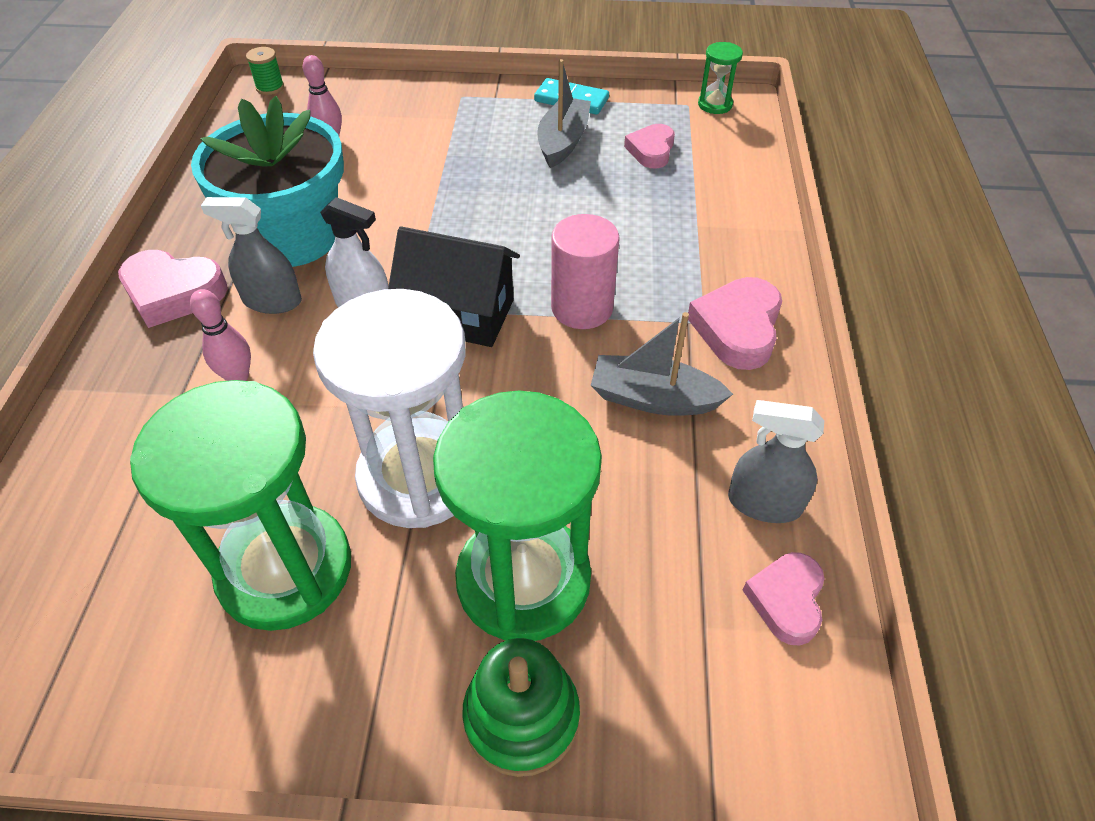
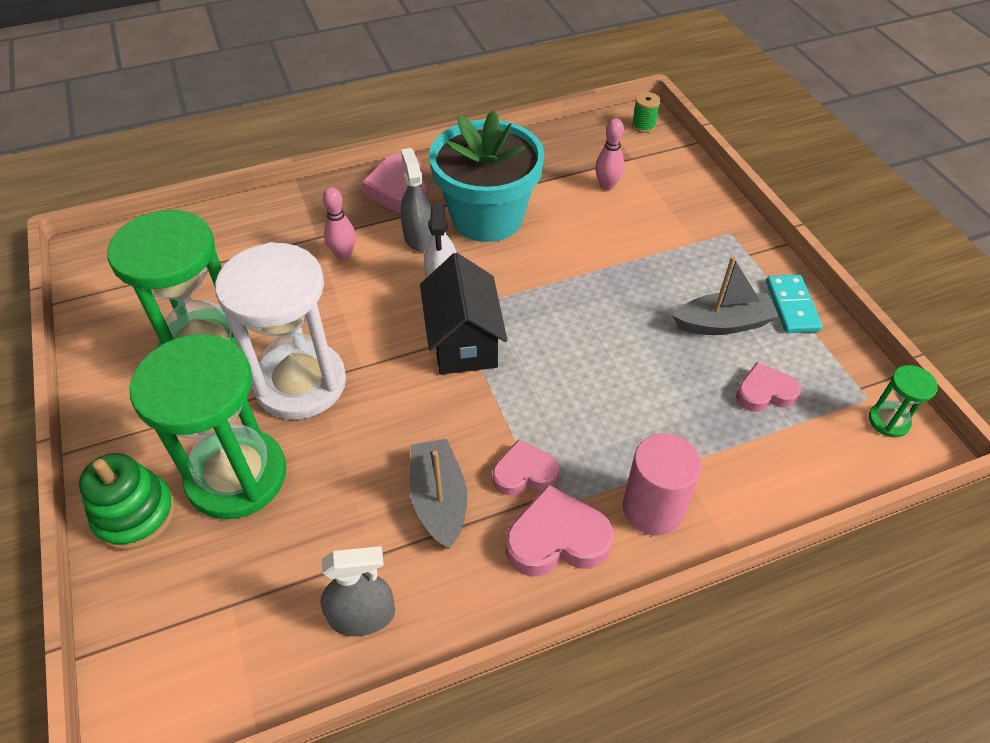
camera: 65 degrees right, 0 degrees up
pink cylinder [551,214,620,329] -> pink cylinder moved to [623,433,702,536]
grey spray bottle [728,400,824,523] -> grey spray bottle turned 90 degrees clockwise [321,546,395,636]
pink heart [743,552,824,646] -> pink heart moved to [493,439,560,496]

